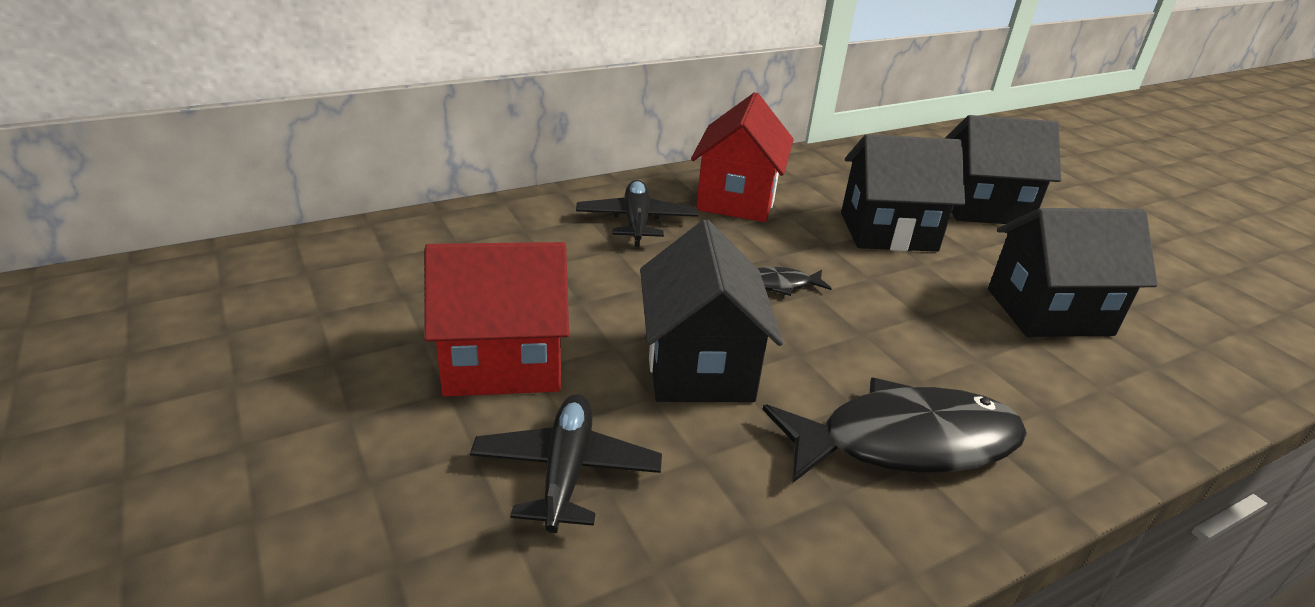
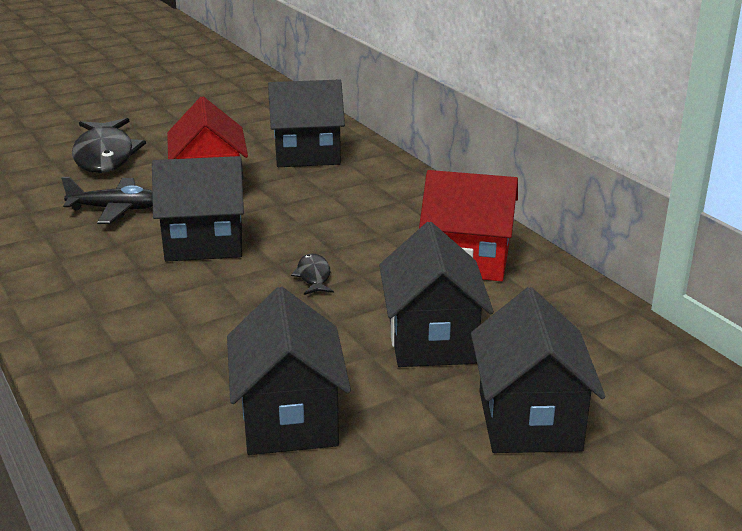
camera: 90 degrees right, 5 degrees down
black plane [576,180,698,247] -> none
black fish [762,378,1027,483] -> black fish moved to [72,118,146,173]
none -> black house [268,79,345,167]

